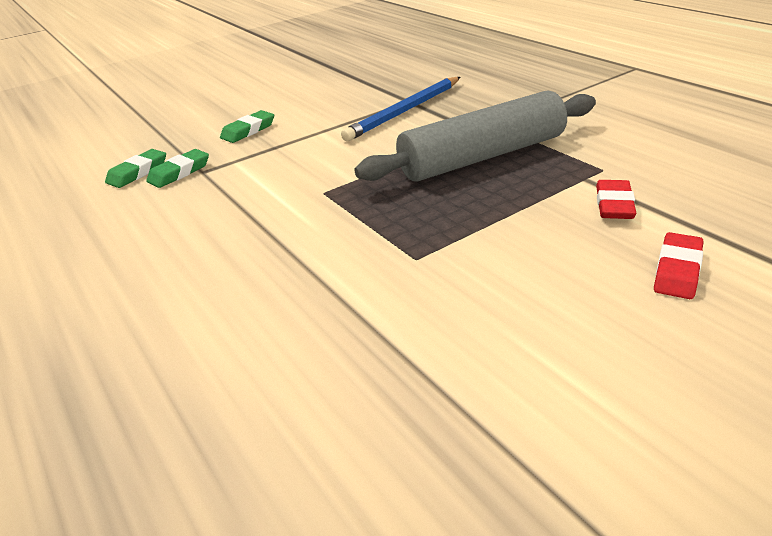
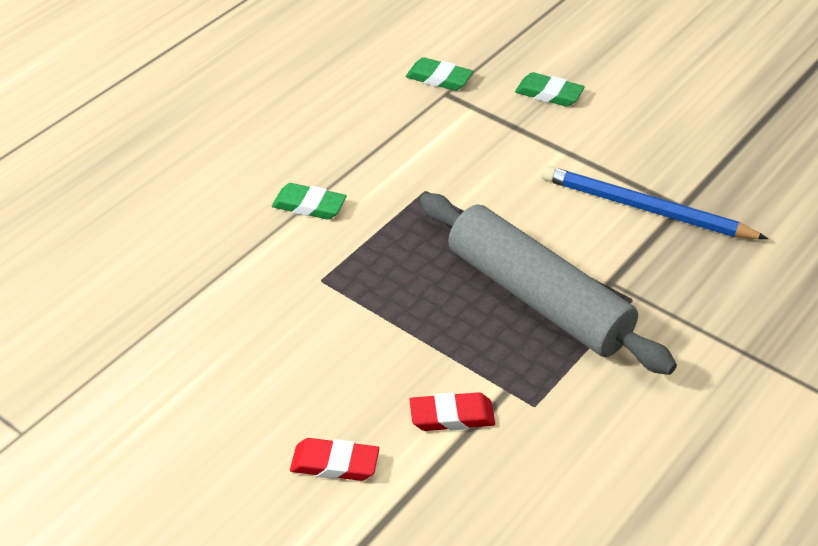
camera: 70 degrees right, 10 degrees up
green eraser [105,149,166,188] -> green eraser moved to [272,183,347,220]

